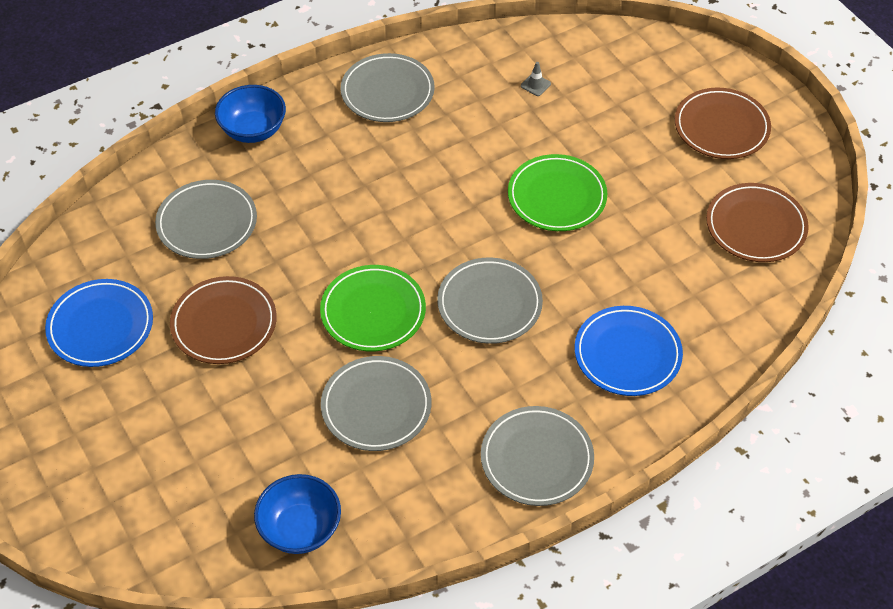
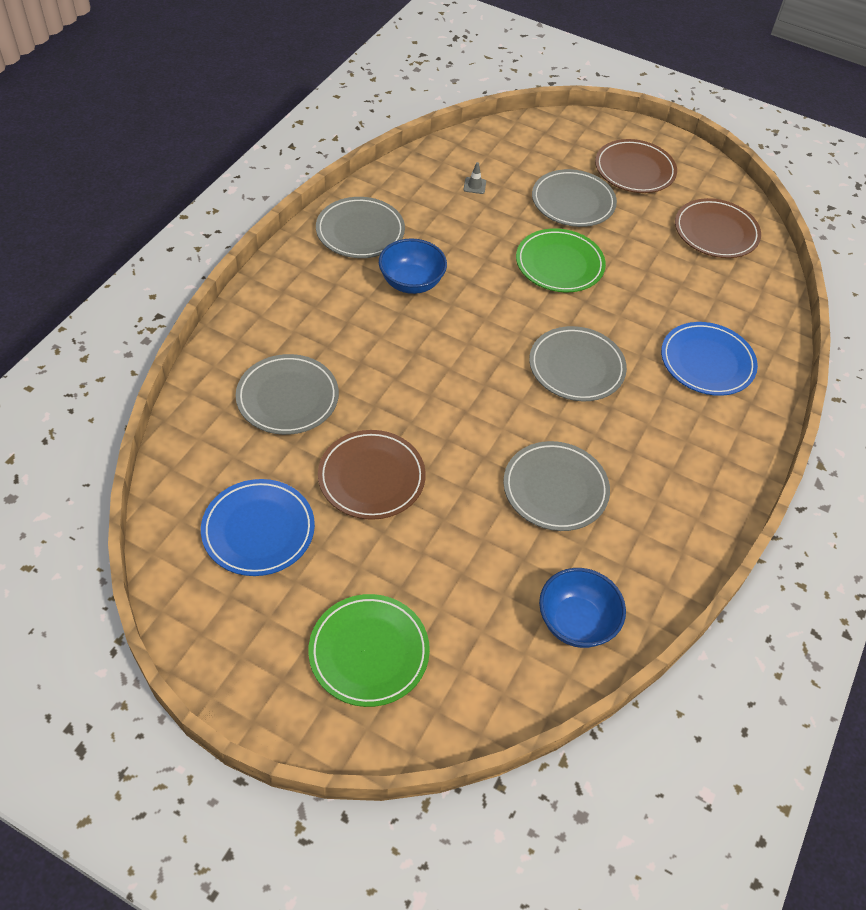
camera: 35 degrees left, 0 degrees up
blue bowl [215,85,286,143] -> blue bowl moved to [379,238,447,294]
green plate [320,265,426,351] -> green plate moved to [308,594,430,707]
grey plate [481,406,594,506] -> grey plate moved to [532,169,617,227]

